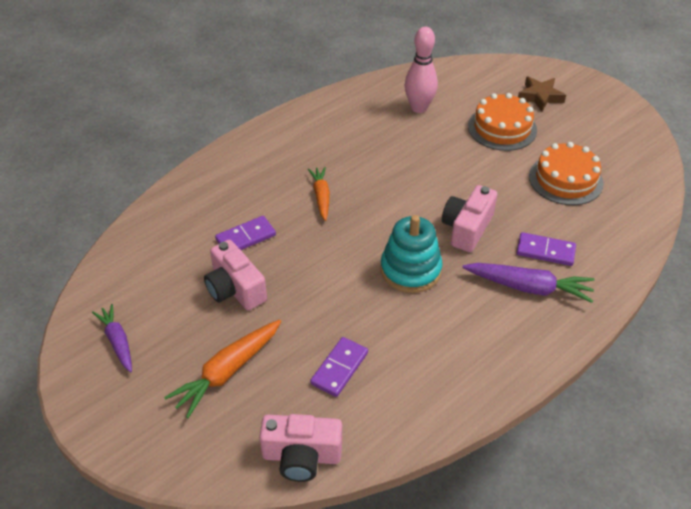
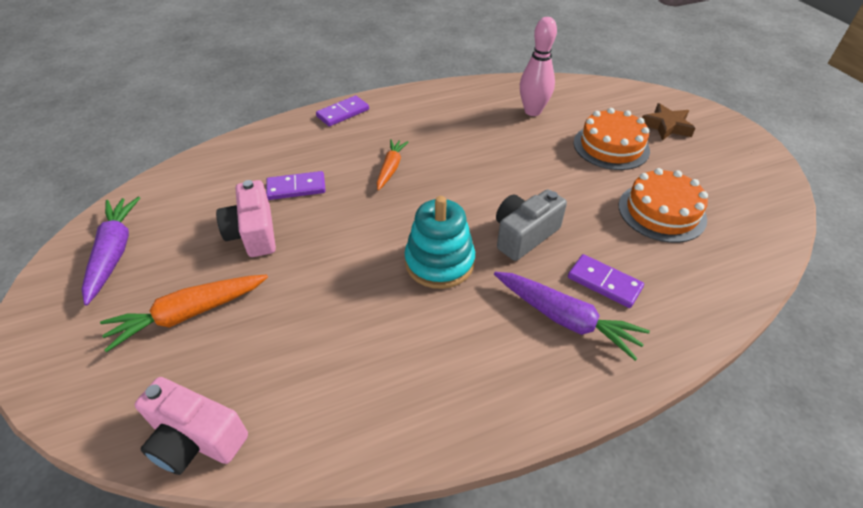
camera: 20 degrees right, 0 degrees up
purple carrot [92,304,132,372] -> purple carrot [81,197,140,306], size x1.53
purple domino [310,337,368,397] -> purple domino moved to [316,96,369,126]
pink camera [442,185,497,252] -> grey camera [496,189,567,261]

